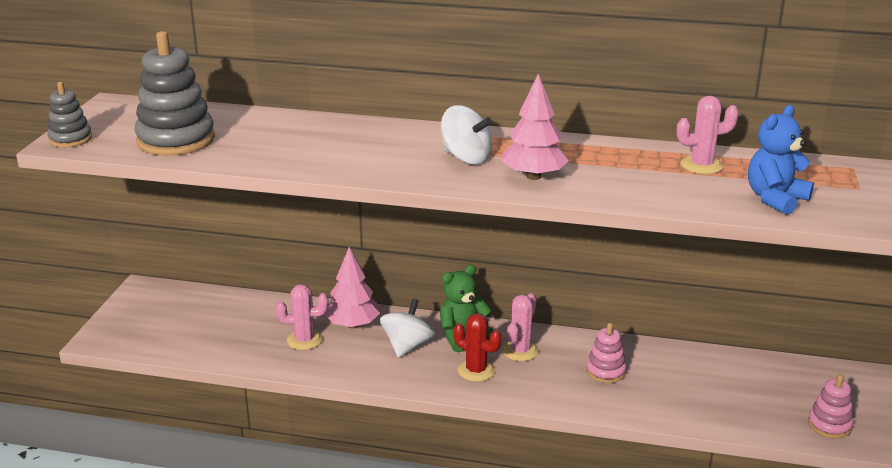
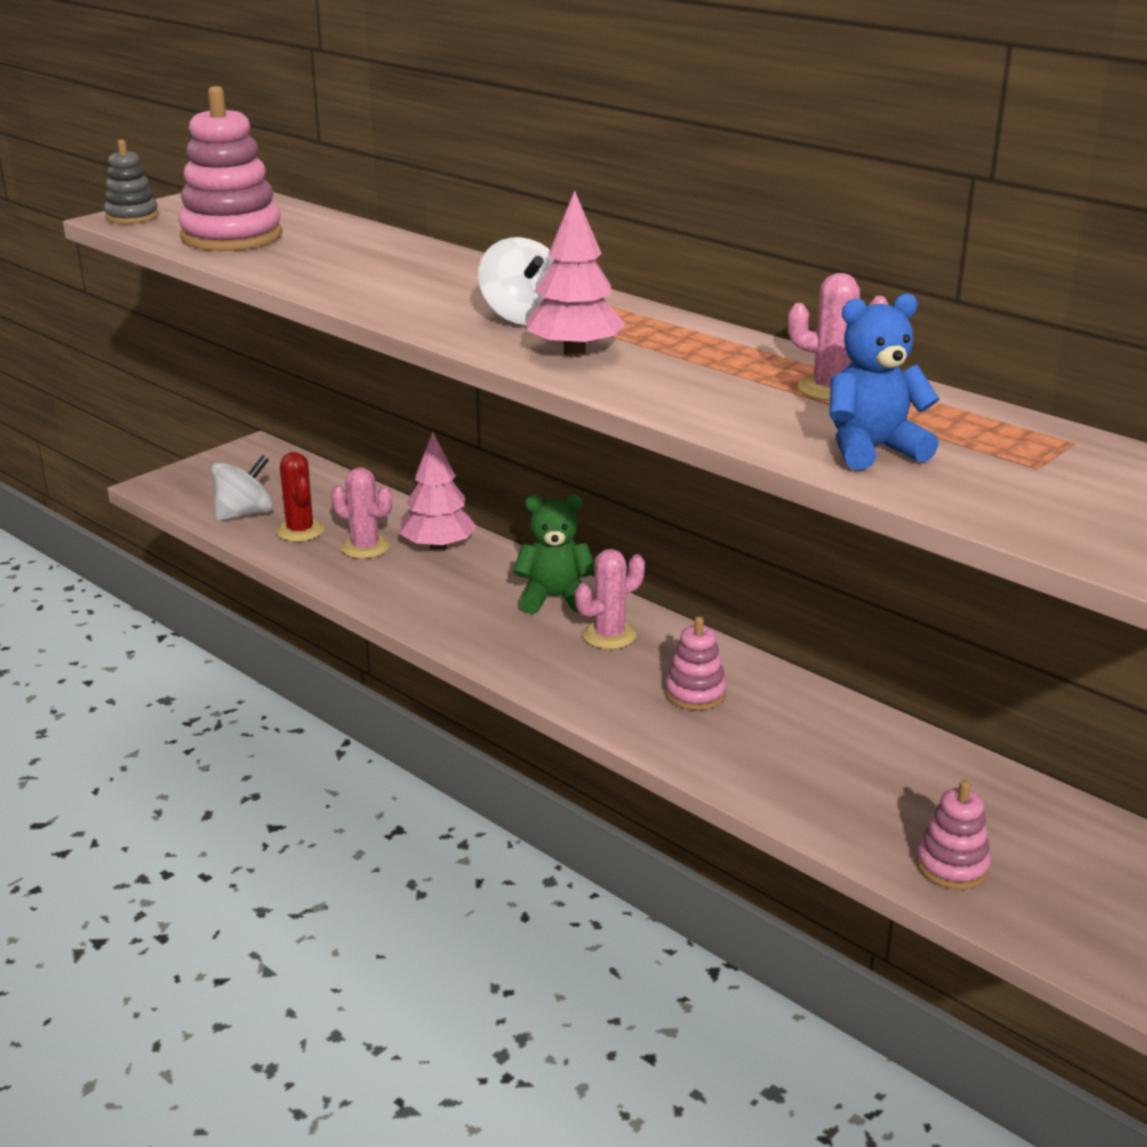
camera: 30 degrees right, 0 degrees up
grey stacking toy [134,31,215,156] -> pink stacking toy [178,86,283,251]
white spinning top [380,298,435,357] -> white spinning top moved to [211,455,273,521]
red cactus [454,313,501,382] -> red cactus moved to [276,452,325,542]

